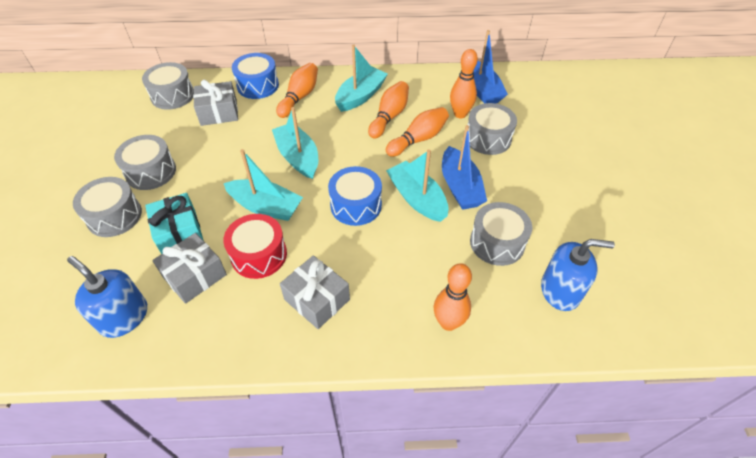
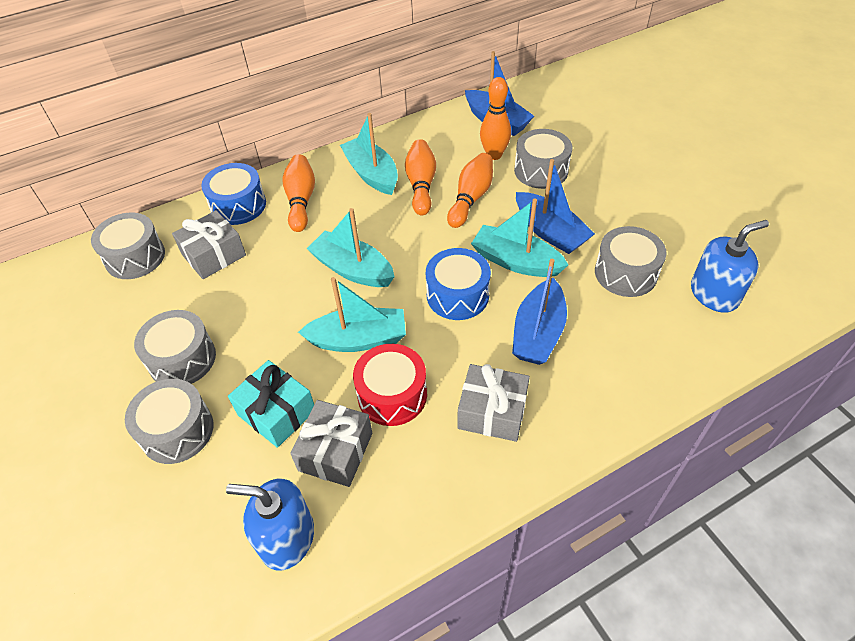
camera: 25 degrees left, 0 degrees up
turquoise boat [335,44,388,112] -> turquoise boat turned 45 degrees counterclockwise [340,113,398,195]
orange bowling pin [434,263,472,331] -> none
none -> blue boat [512,259,567,365]

